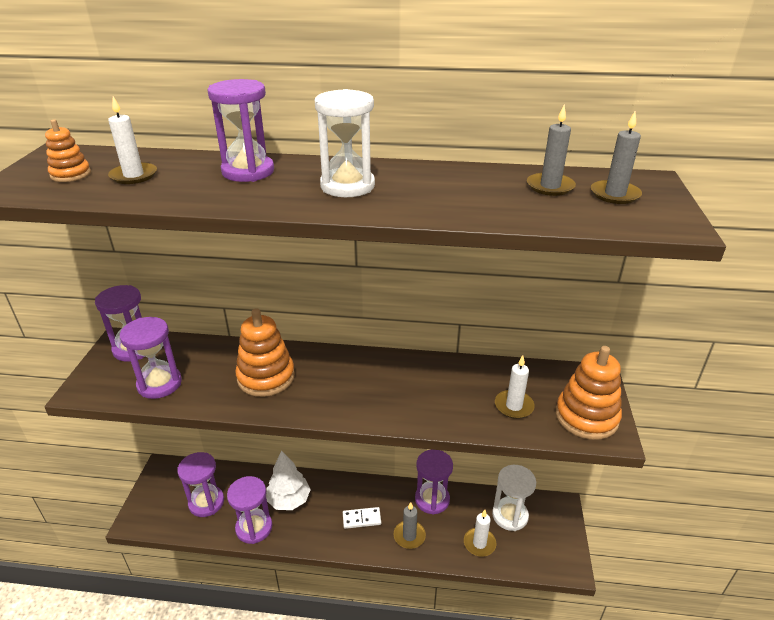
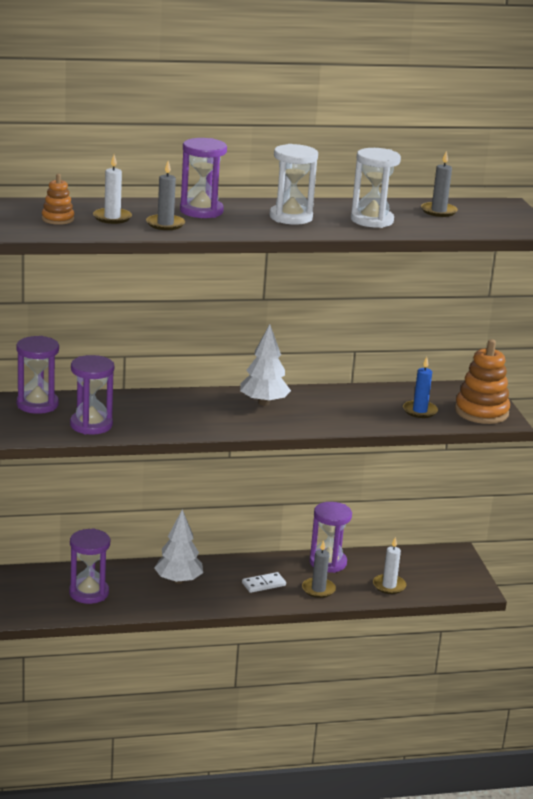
camera: 20 degrees left, 10 degrees down
purple hourglass [227,476,272,544] -> none
orange stacking toy [235,308,295,397] -> none
white hourglass [492,465,536,531] -> white hourglass moved to [351,148,401,228]
white candle [495,355,535,419] -> blue candle [403,357,438,418]
grey candle [591,112,642,204] -> grey candle moved to [146,161,185,230]
none -> white tree [240,324,291,406]

